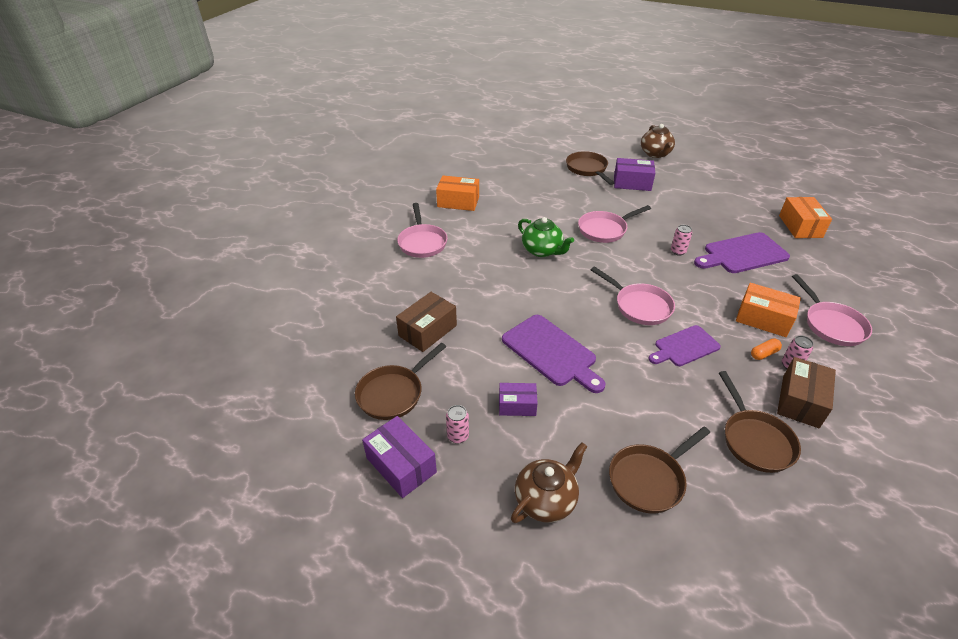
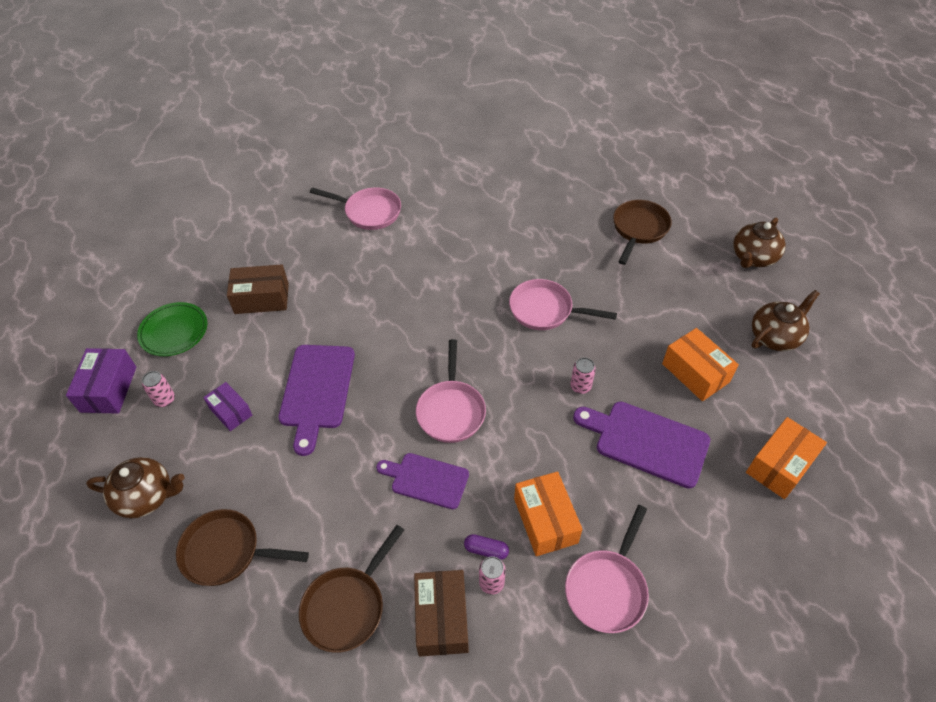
camera: 45 degrees right, 10 degrees up
brown pan [355,343,446,420] -> green plate [137,302,207,356]
pink pan [397,203,448,258] -> pink pan turned 105 degrees counterclockwise [310,187,401,230]
orange box [436,176,479,211] -> orange box moved to [662,328,739,401]
green teapot [518,217,574,257] -> none
purple box [614,158,655,191] -> none
orange capsule [751,338,782,360] -> purple capsule [464,534,509,560]
brown box [777,357,836,428] -> brown box turned 75 degrees counterclockwise [414,570,469,657]
none -> brown teapot [751,290,820,351]

